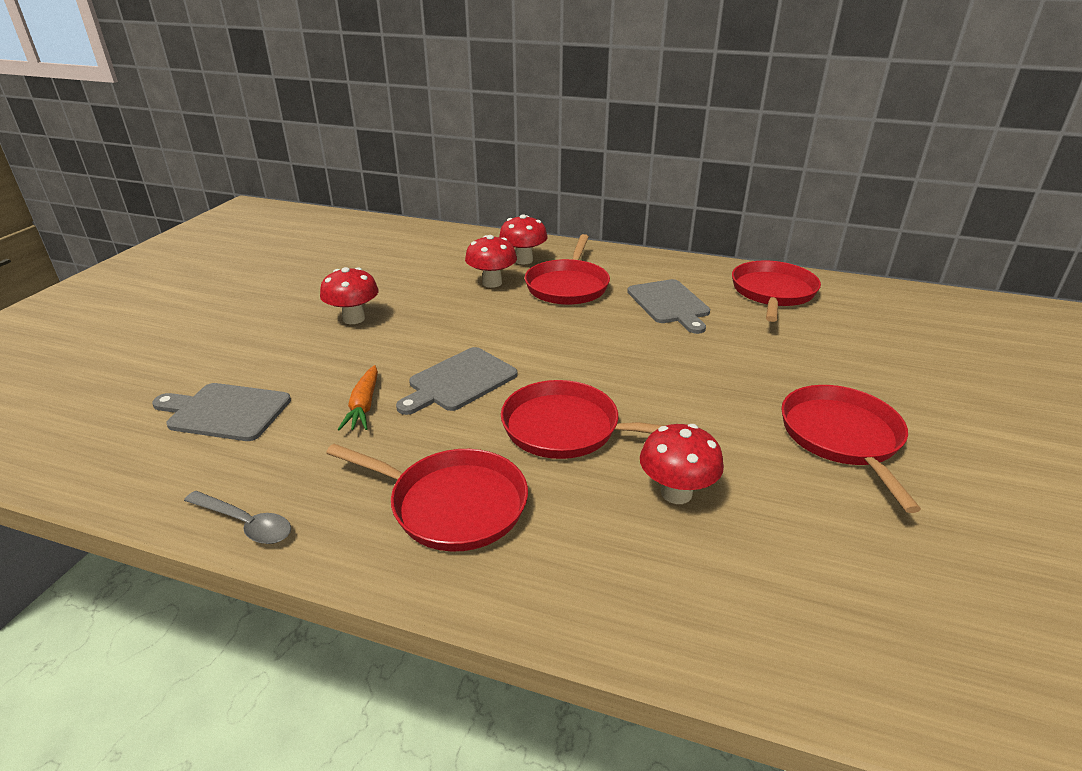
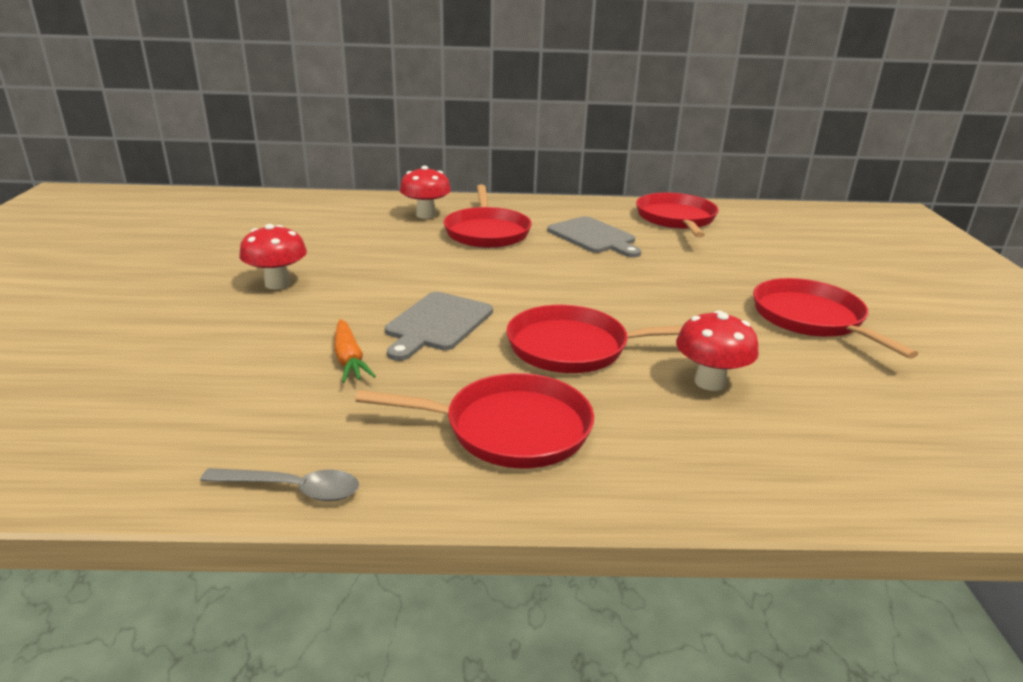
camera: 20 degrees left, 5 degrees down
grey cutting board [152,383,291,441] -> none
red mushroom [465,235,517,288] -> none

